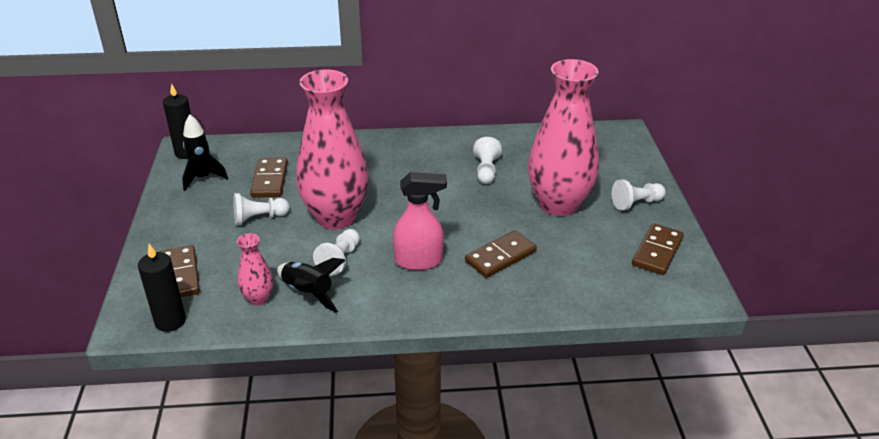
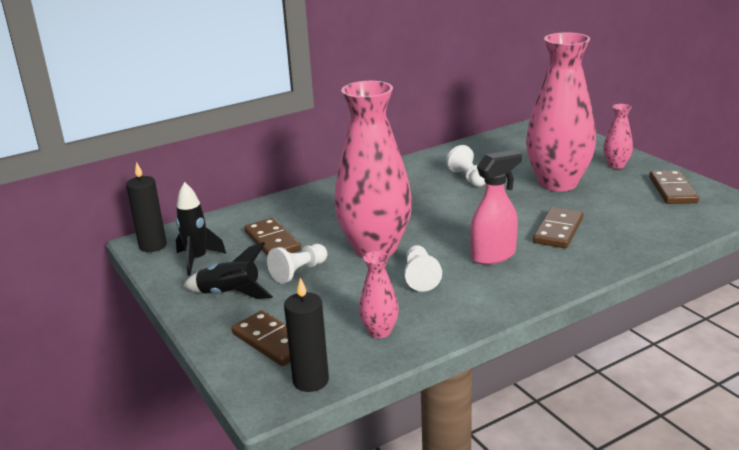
camera: 25 degrees left, 10 degrees down
black rocket [277,258,345,313] -> black rocket moved to [183,242,273,299]
white pawn [612,179,666,211] -> pink vase [603,104,633,169]

